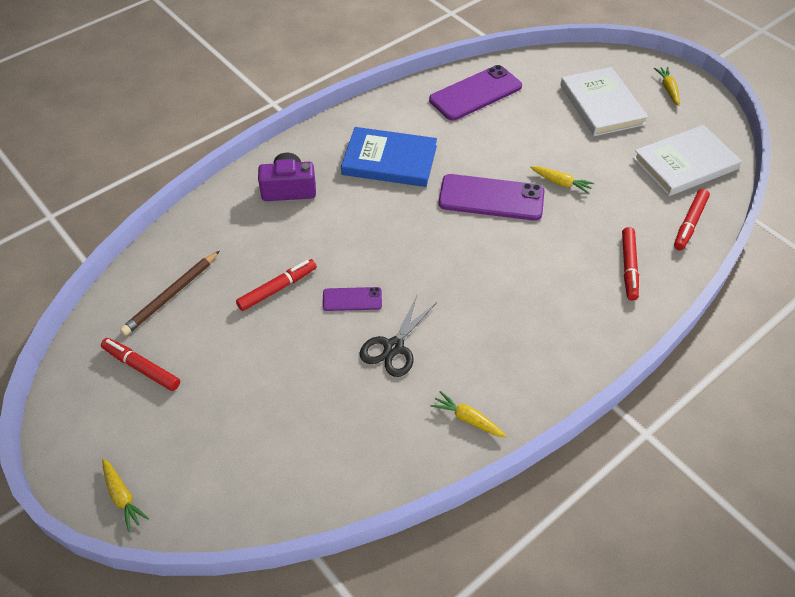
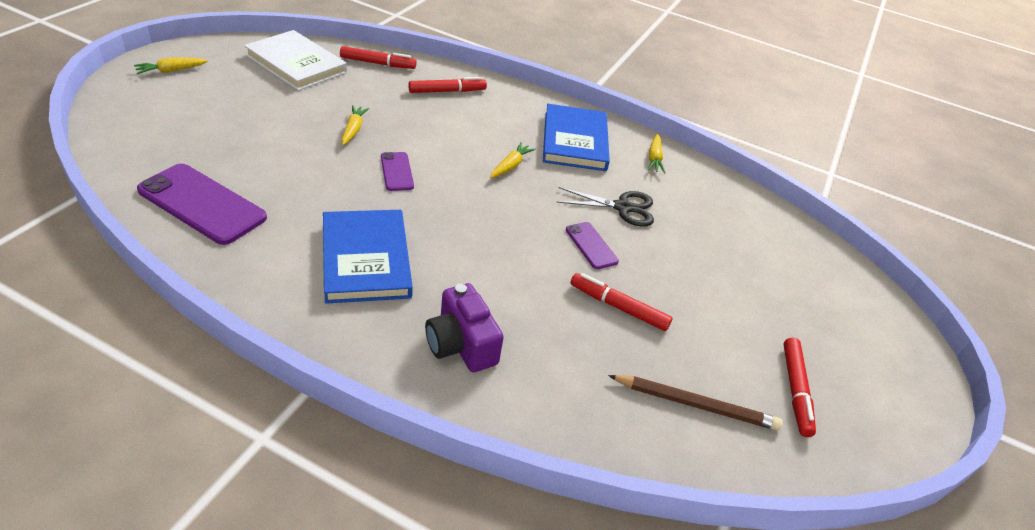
camera: 120 degrees left, 10 degrees down
yellow carrot [102,459,149,532] -> yellow carrot moved to [490,142,536,178]
purple phone [439,174,545,221] -> purple phone [381,152,414,191], size x0.52
white book [560,67,648,136] -> none
none -> blue book [543,104,610,171]

